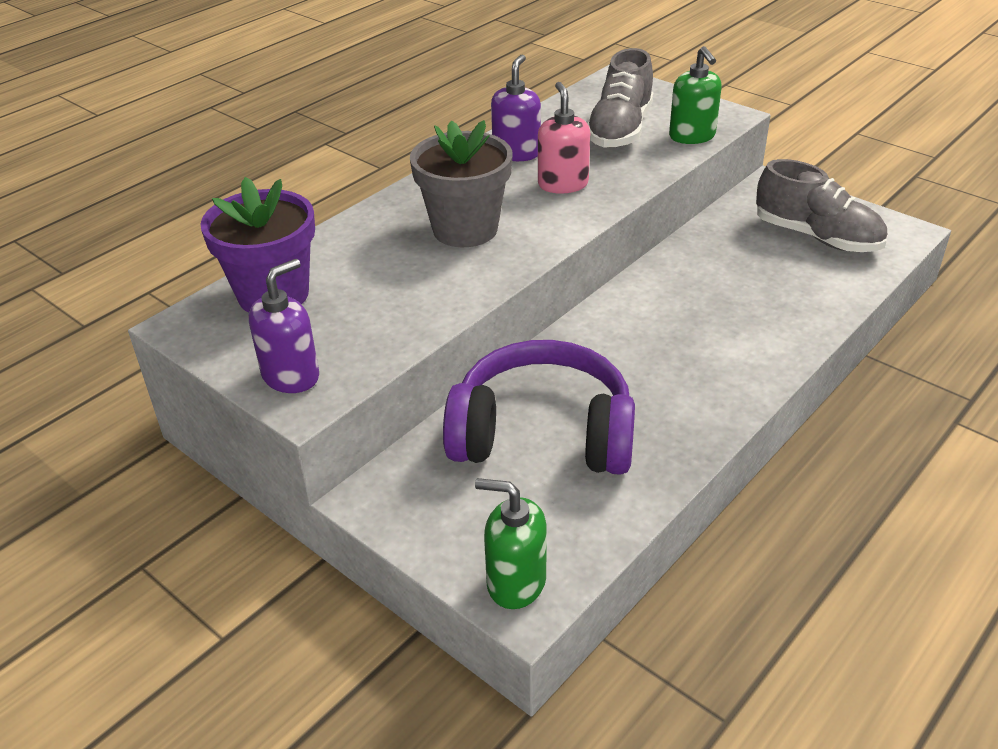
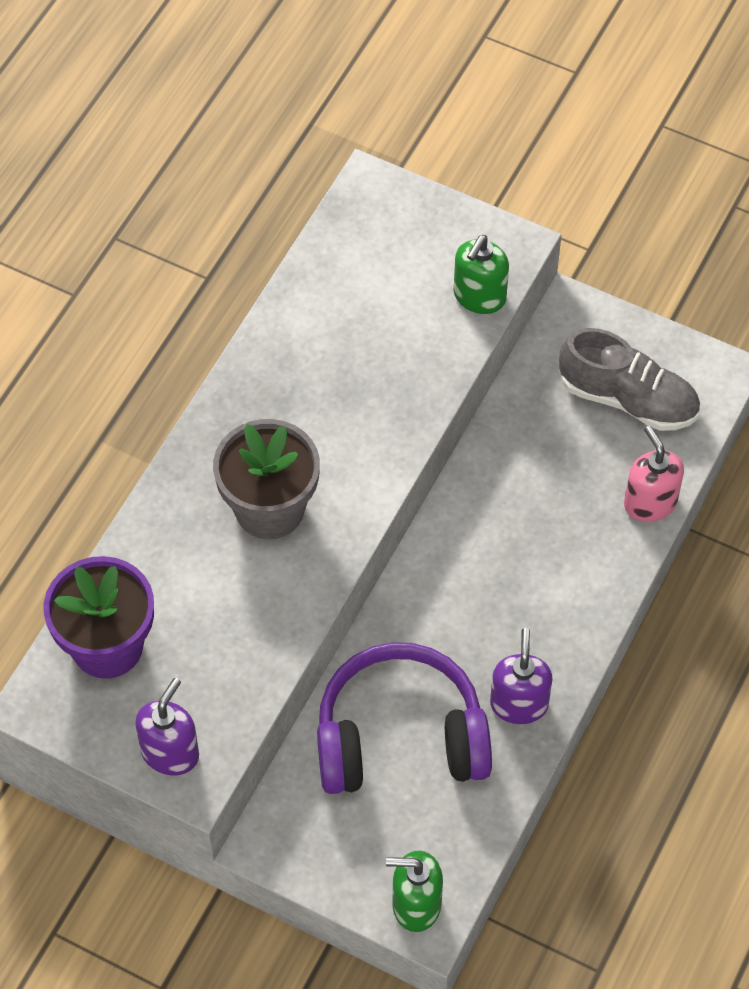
camera: 15 degrees left, 20 degrees up
purple soap dispenser [491,54,541,161] -> purple soap dispenser moved to [490,628,553,724]
pink soap dispenser [538,82,590,194] -> pink soap dispenser moved to [624,426,684,522]
grey shoe [587,48,653,148] -> none
green soap dispenser [669,46,722,144] -> green soap dispenser turned 60 degrees clockwise [454,235,509,314]

